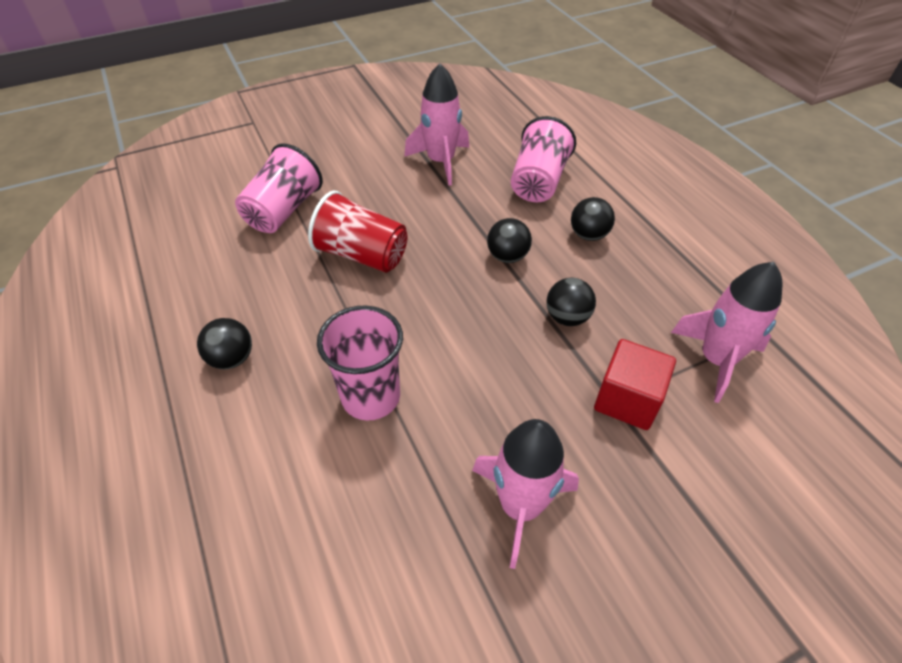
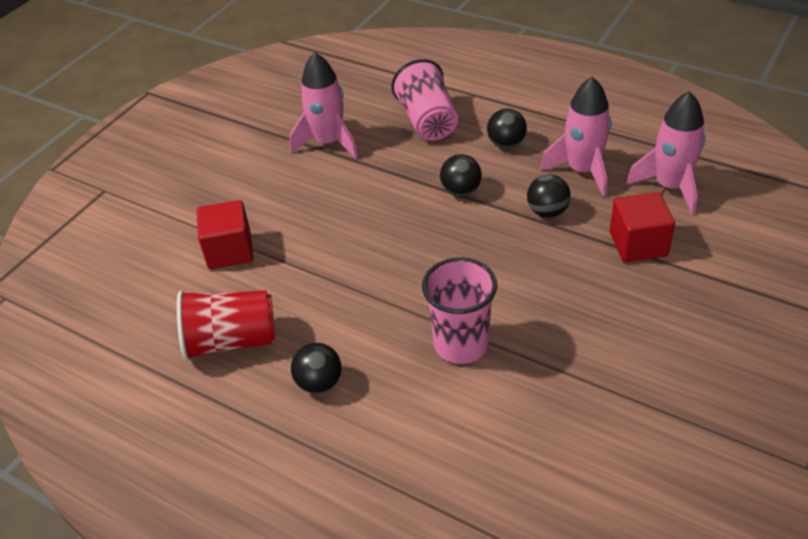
camera: 30 degrees left, 5 degrees down
pink cup [235,143,323,233] -> red cube [197,200,254,269]
red cup [308,191,408,273] -> red cup moved to [177,290,275,361]
pink rocket [472,419,579,569] -> pink rocket moved to [540,76,611,197]

